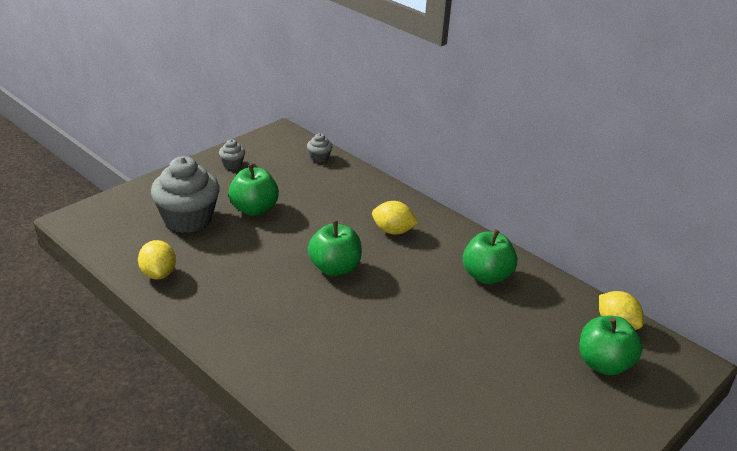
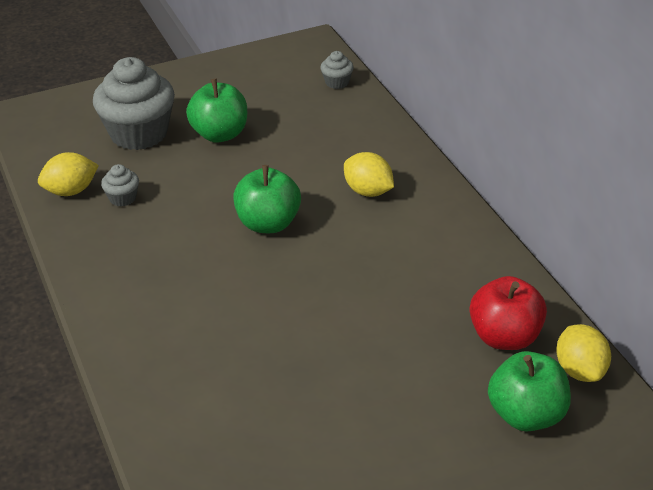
camera: 25 degrees right, 5 degrees up
yellow lemon [138,240,176,279] -> yellow lemon turned 60 degrees clockwise [38,152,99,196]
grey cupcake [219,139,245,169] -> grey cupcake moved to [101,164,139,206]
green apple [463,229,518,284] -> none
none -> red apple [470,276,547,350]

